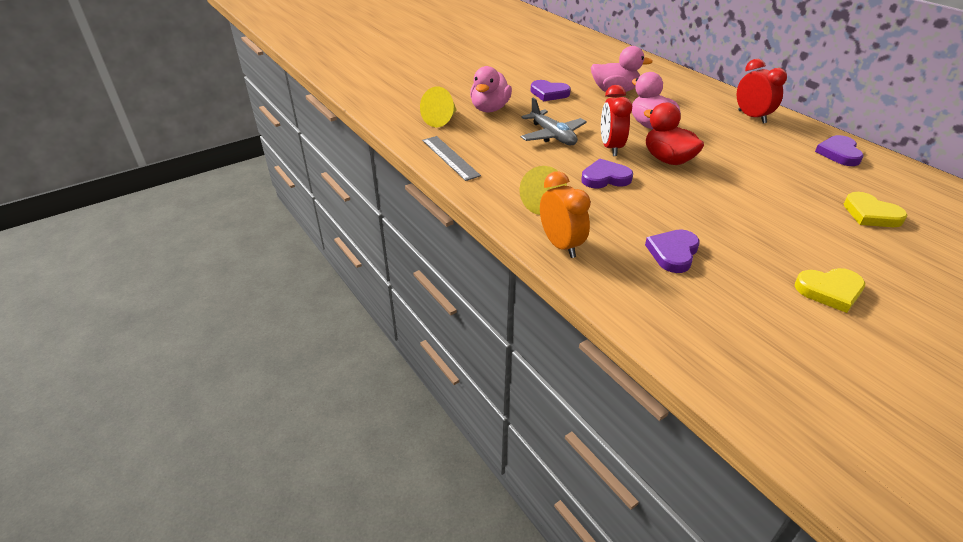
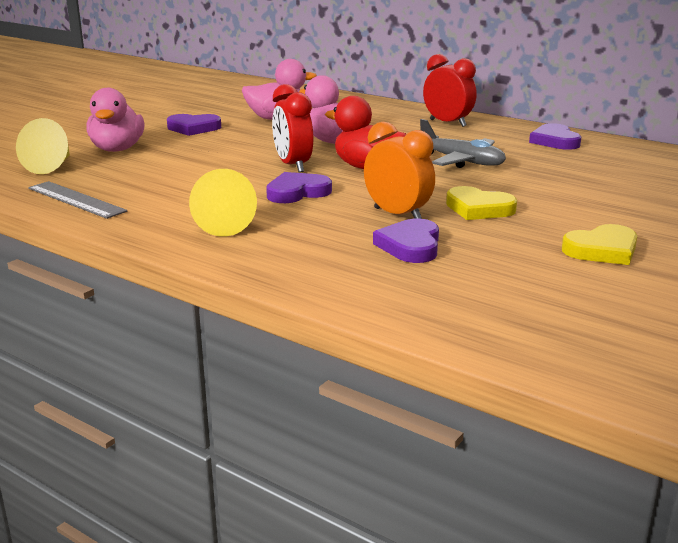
camera: 20 degrees left, 15 degrees down
grey plane [521,98,587,145] -> grey plane moved to [420,119,506,168]
orange clock [540,171,591,258] -> orange clock moved to [364,122,435,219]
yellow heart [844,192,907,227] -> yellow heart moved to [446,186,517,220]

